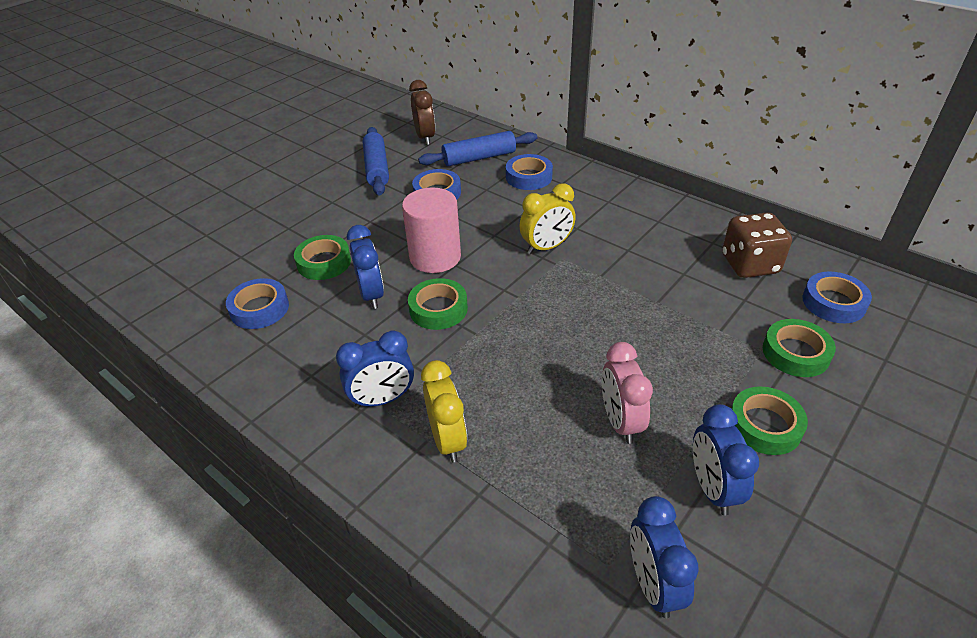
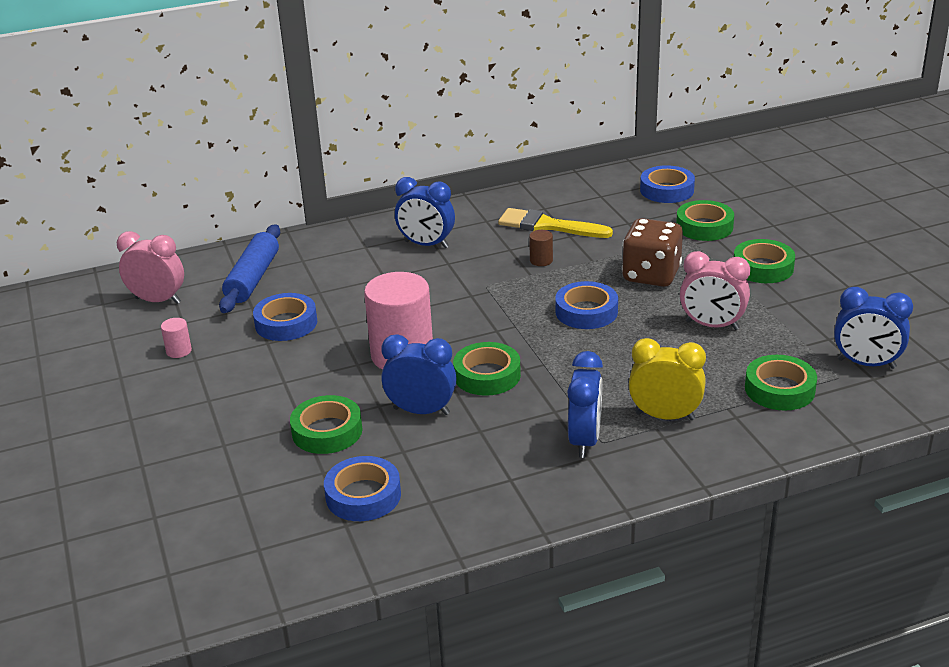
camera: 60 degrees left, 10 degrees down
blue rolling pin [363,127,389,195] -> pink cylinder [161,318,192,358]
brown clock [409,80,435,145] -> pink clock [117,231,184,304]
blue tape [506,154,553,190] -> blue tape moved to [555,281,618,329]
yellow clock [519,183,576,254] -> none
blue clock [693,404,759,515] -> blue clock moved to [395,177,455,248]
brown dice [722,212,792,278] -> brown dice moved to [622,218,683,287]
none -> yellow brush [498,208,613,238]
none -> brown cylinder [529,230,553,266]
none -> green tape [745,355,817,411]

